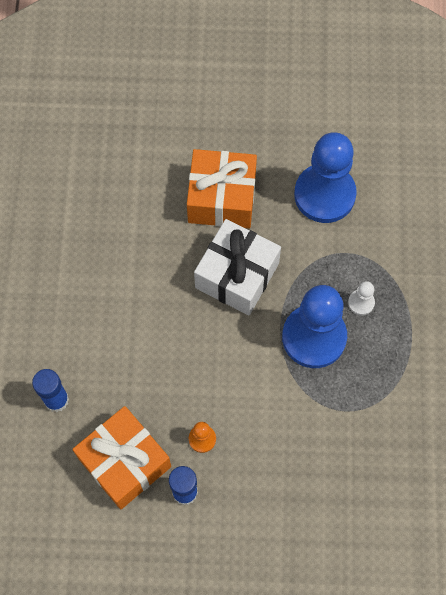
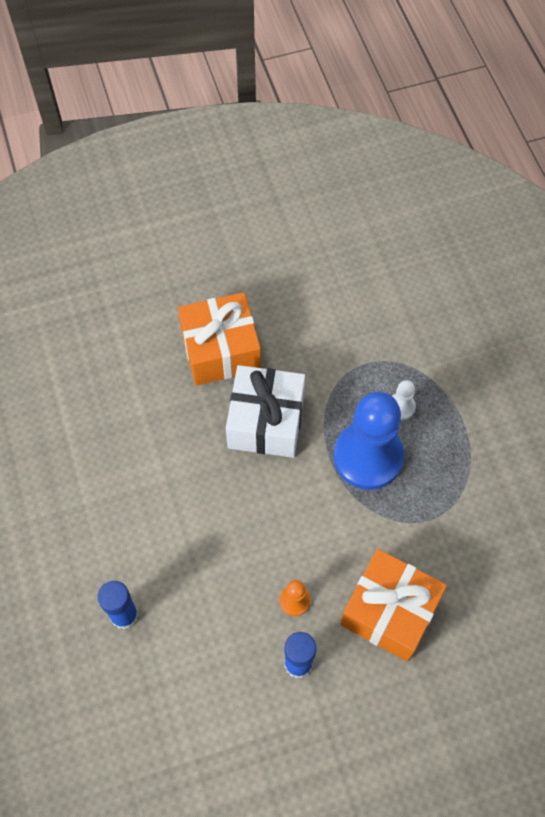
camera: 20 degrees left, 5 degrees down
orange gift [72,406,171,510] -> orange gift moved to [340,549,447,662]
blue pawn [294,132,357,223] -> none

